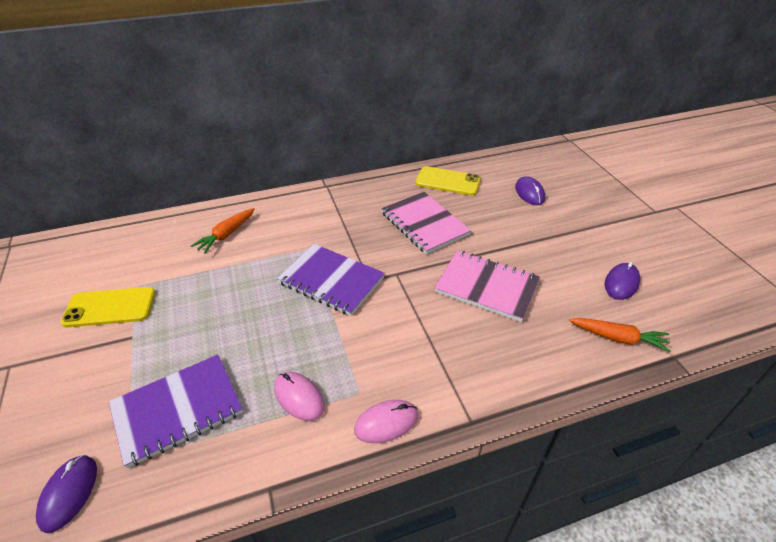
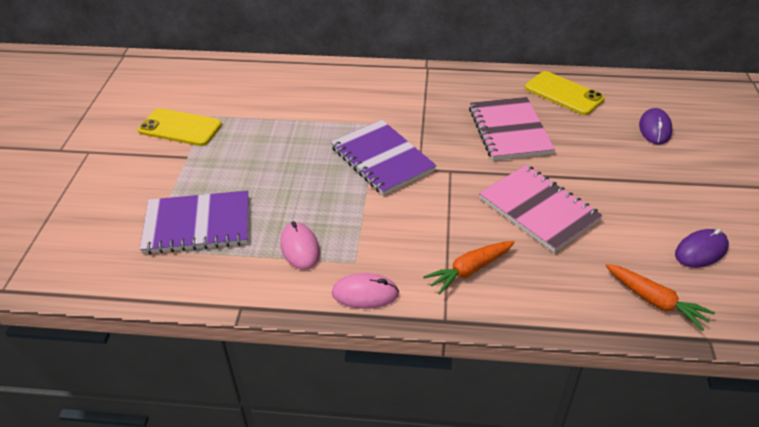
camera: 25 degrees right, 0 degrees up
purple mouse [36,455,97,533] -> none
orange carrot [191,208,255,254] -> orange carrot moved to [423,241,515,295]

